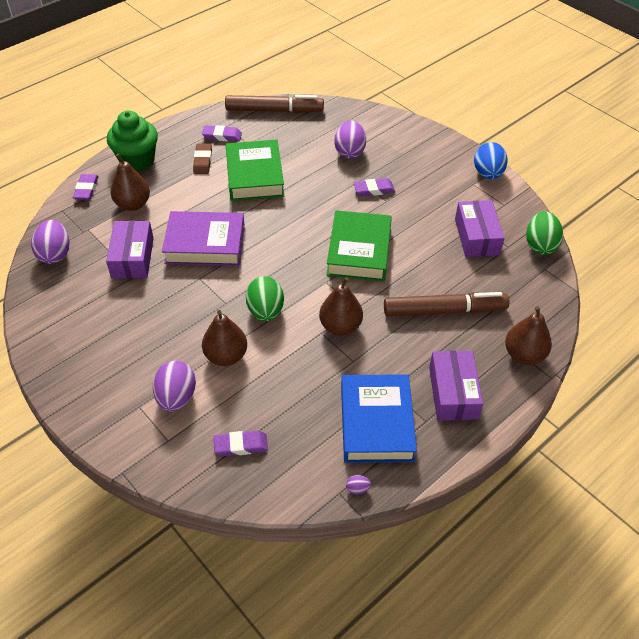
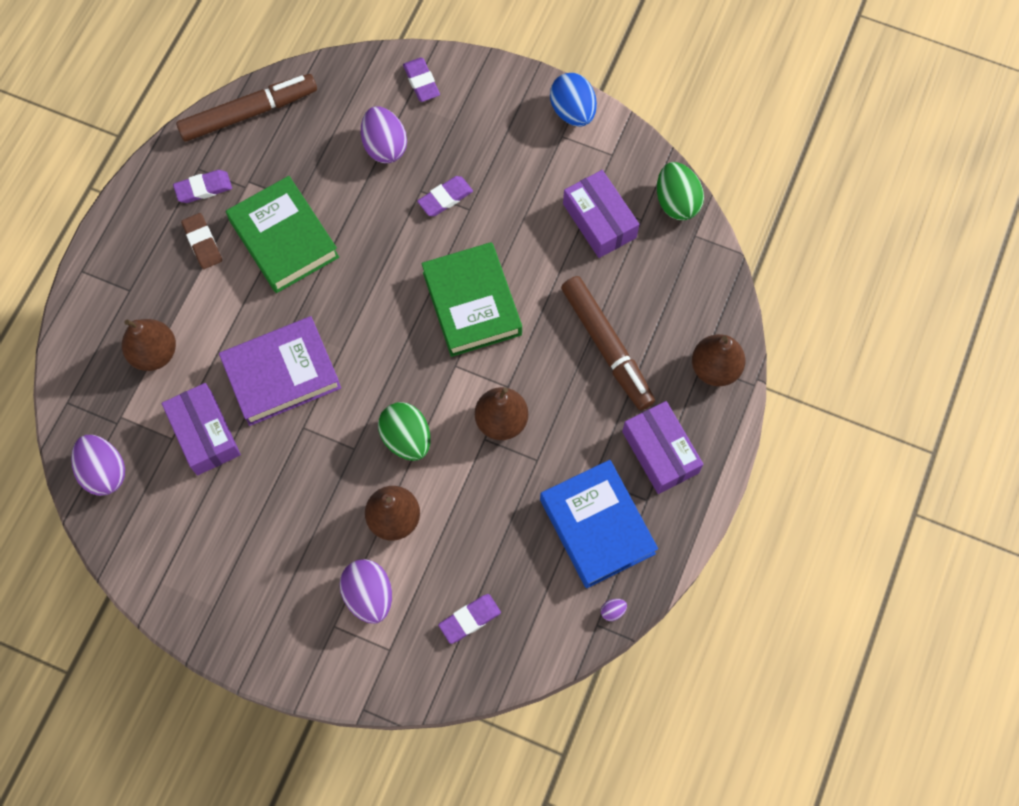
camera: 25 degrees left, 20 degrees up
purple eraser [73,174,99,200] -> purple eraser moved to [403,58,440,102]
green cupcake [107,111,158,171] -> none
brown marker [384,292,509,316] -> brown marker turned 90 degrees clockwise [561,276,655,410]

